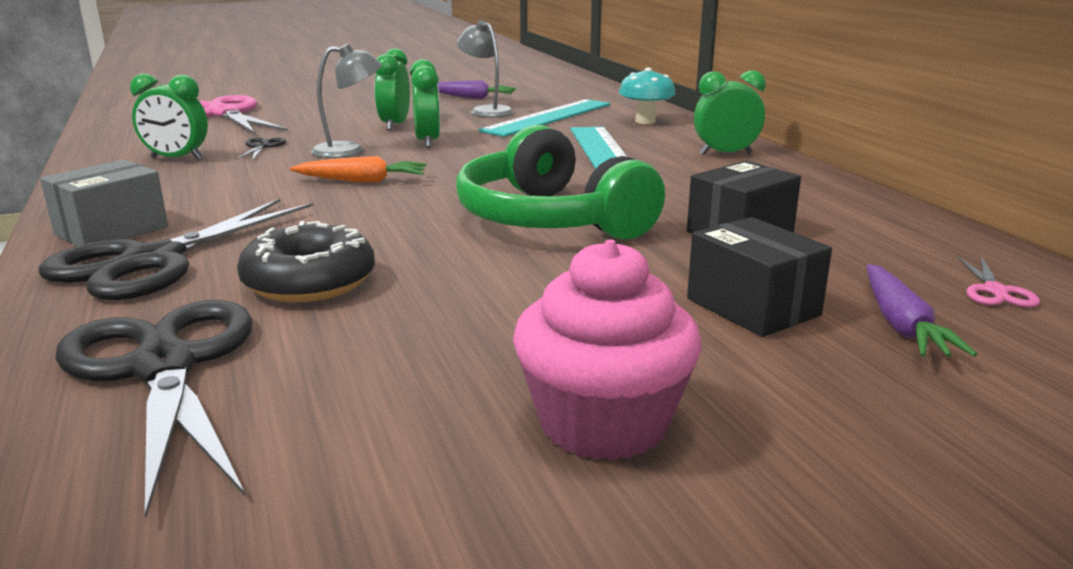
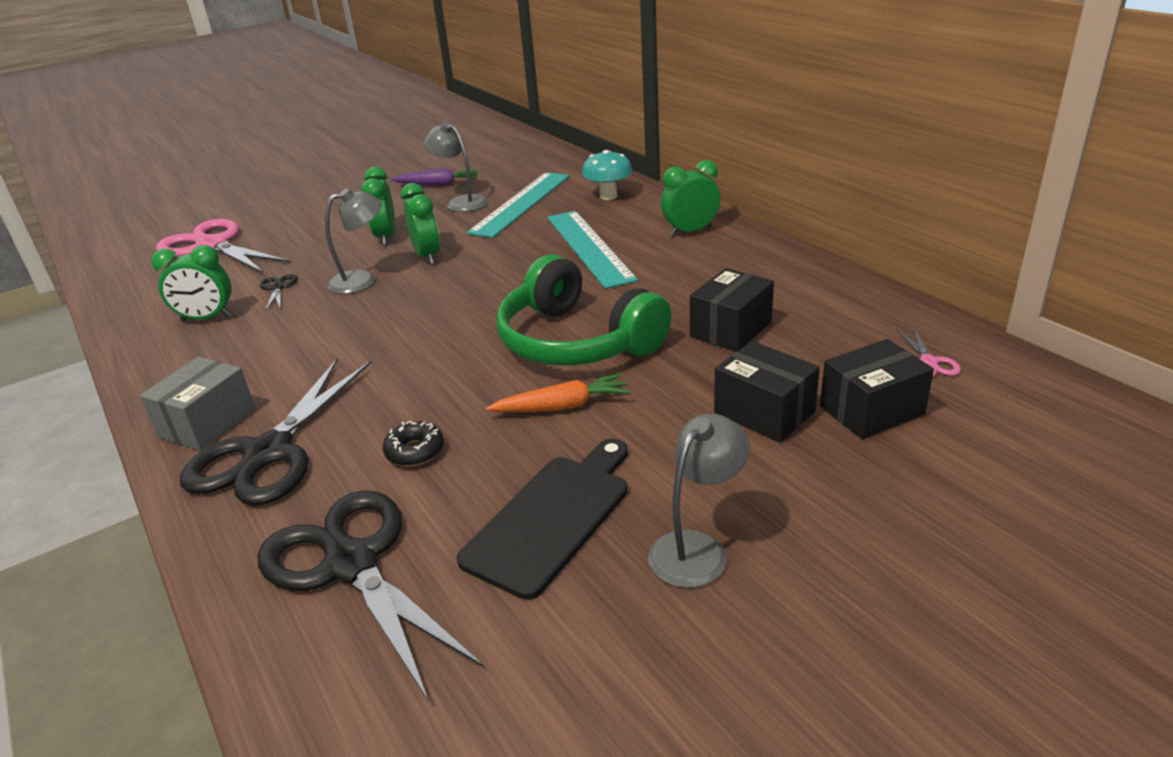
camera: 10 degrees left, 10 degrees up
black donut [237,221,375,302] -> black donut [383,421,444,466], size x0.56
orange carrot [290,156,427,183] -> orange carrot moved to [486,373,630,412]
pink cupcake [513,240,702,461] -> grey lamp [648,413,750,588]
purple carrot [866,264,977,357] -> black box [820,339,934,439]
none -> black cutting board [457,438,628,600]

